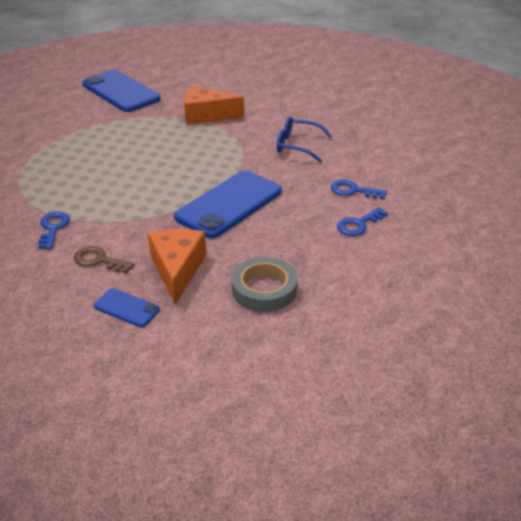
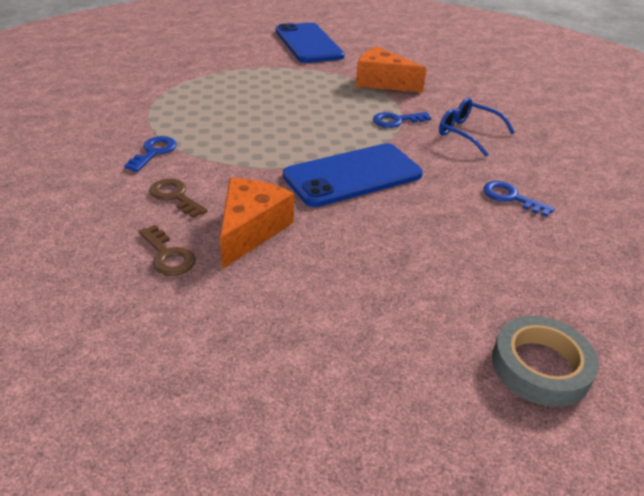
camera: 20 degrees right, 0 degrees up
blue phone [94,288,160,327] -> brown key [139,225,196,276]
grey tape [231,257,298,312] -> grey tape moved to [492,316,599,407]
blue key [337,207,388,236] -> blue key moved to [373,112,431,128]

